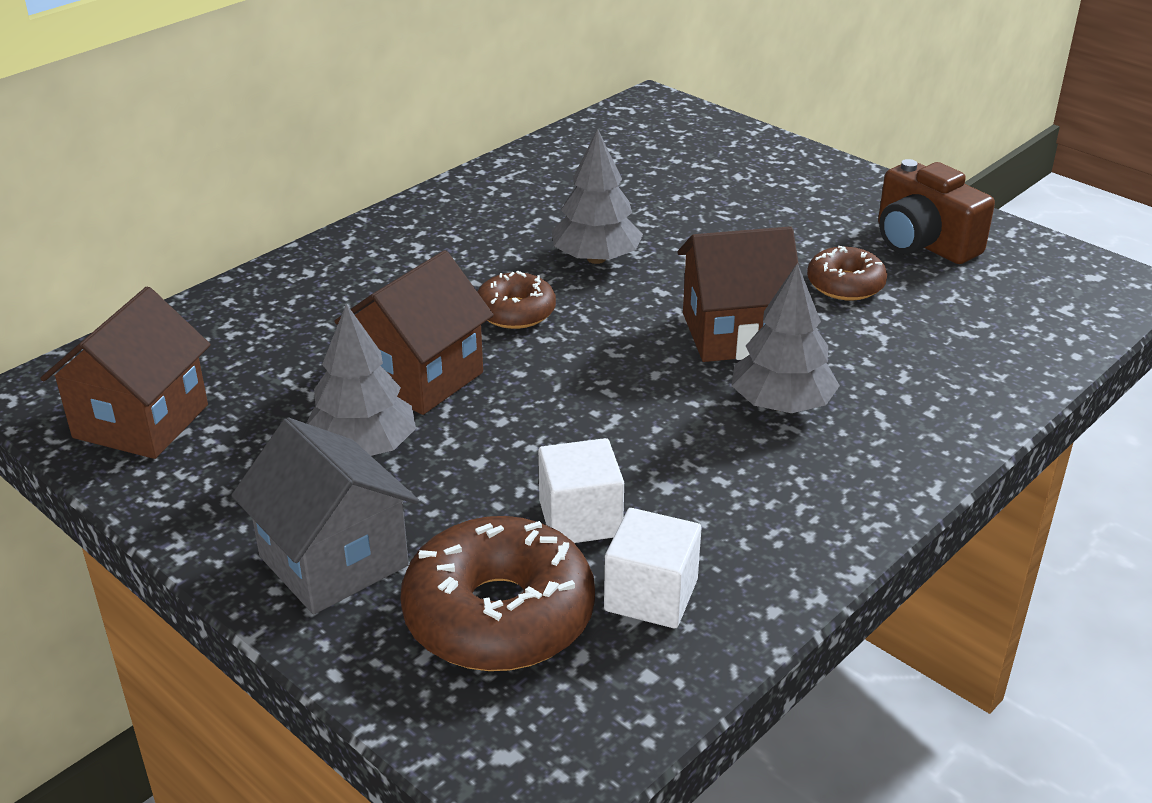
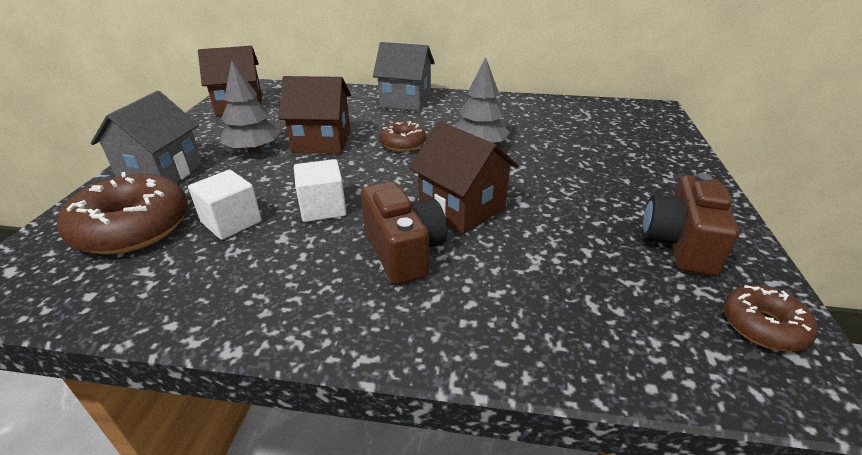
camera: 55 degrees right, 0 degrees up
white cube [604,508,701,628] -> white cube moved to [294,159,346,222]
grey tree [732,263,840,413] -> brown camera [361,182,448,285]
brown donut [807,246,887,301] -> brown donut moved to [723,285,818,351]
none -> grey house [373,42,435,111]

